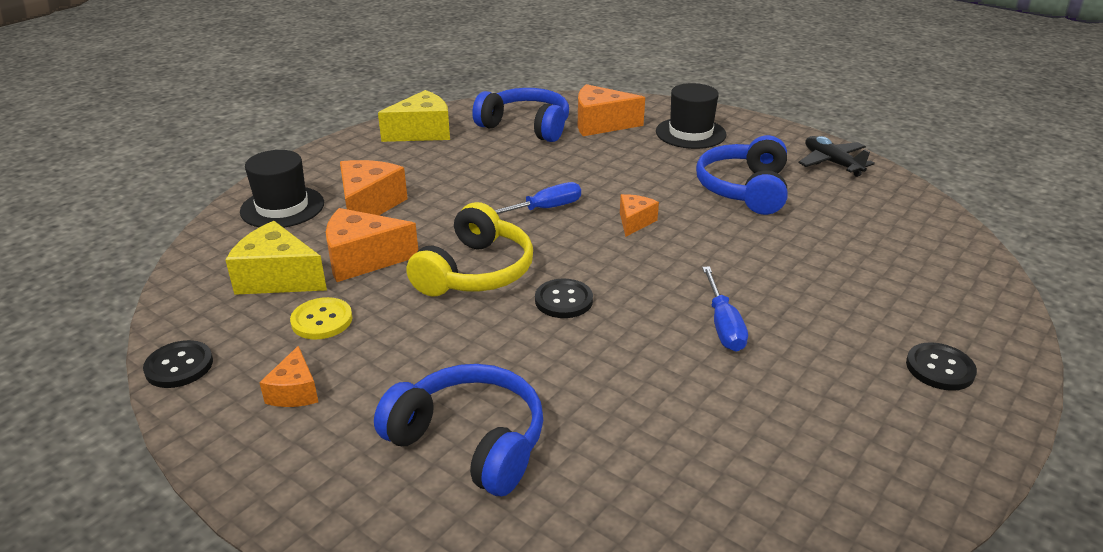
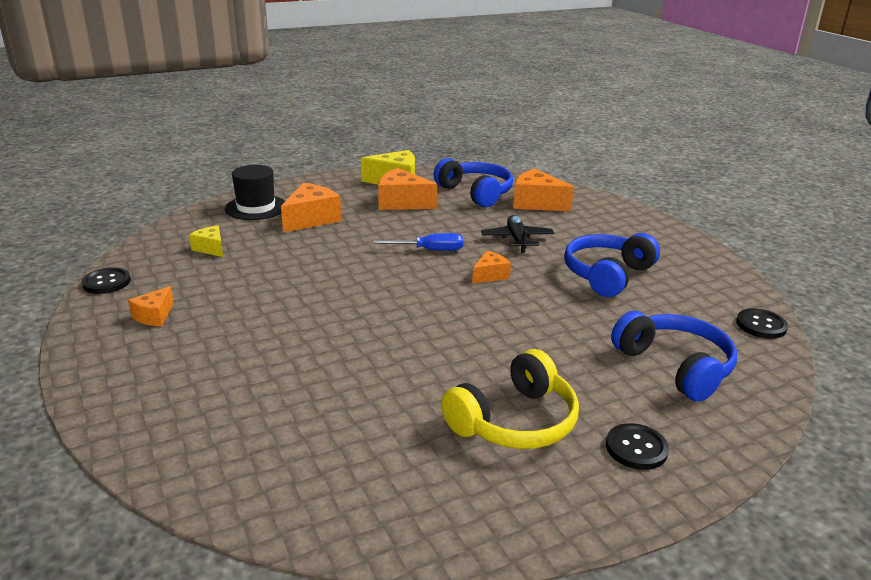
camera: 25 degrees right, 5 degrees down
yellow cheese [225,221,327,295] -> yellow cheese [189,225,223,257], size x0.57
yellow button [290,297,353,340] -> none
orange cheese [326,208,418,282] -> orange cheese moved to [378,168,437,210]
blue headphones [374,364,543,496] -> blue headphones moved to [611,311,737,402]
yellow headphones [406,202,533,297] -> yellow headphones moved to [441,349,579,449]
black button [535,279,593,318] -> black button moved to [736,308,788,339]
black hat [656,83,727,149] -> none
blue screwdriver [702,266,748,352] -> none
black plane [798,136,875,177] -> black plane moved to [481,215,554,253]

